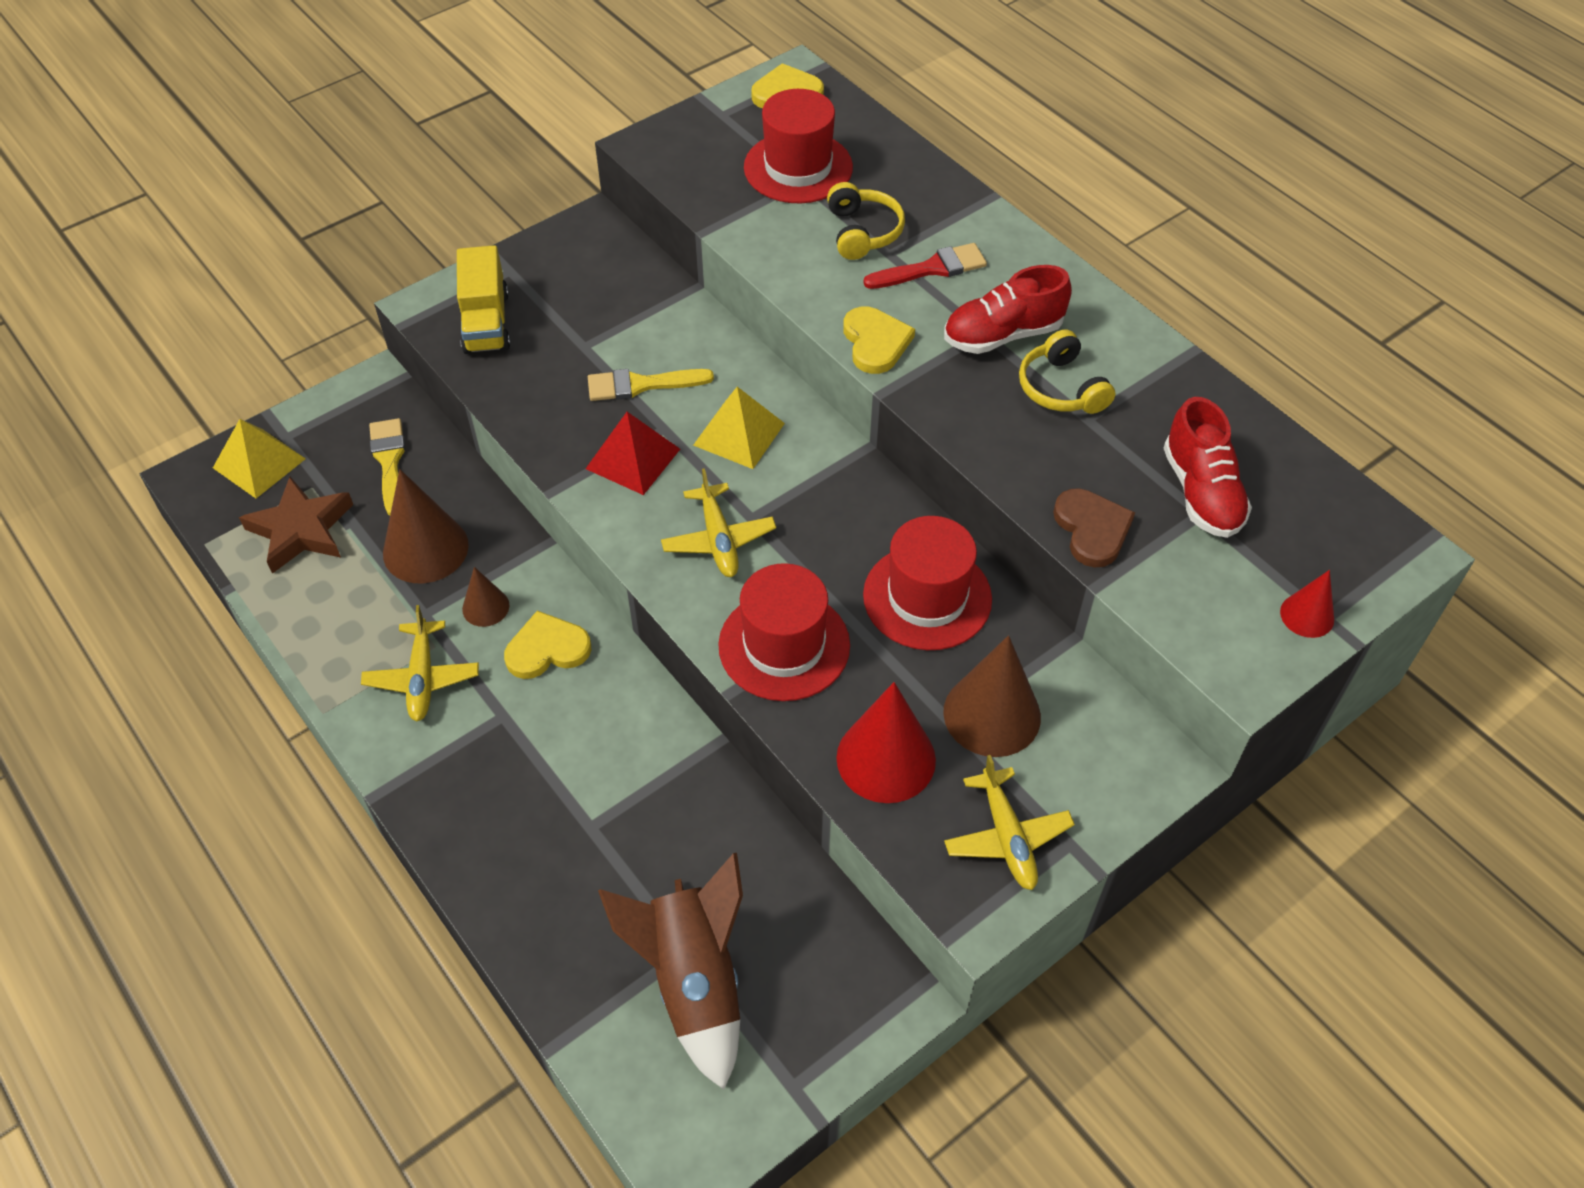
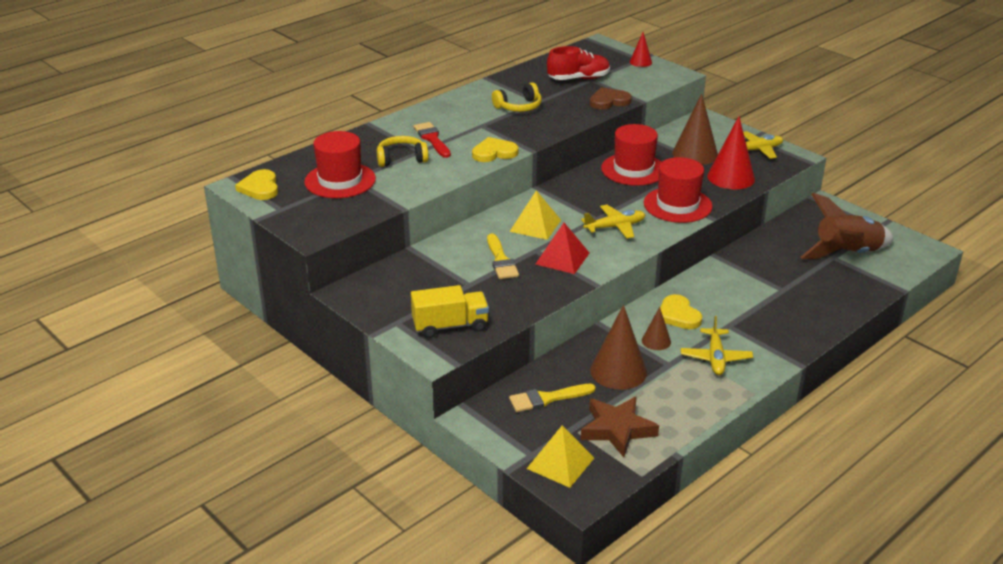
camera: 95 degrees left, 20 degrees down
yellow plane [361,605,479,721] -> yellow plane turned 105 degrees clockwise [681,316,753,375]
red shoe [944,265,1072,354] -> none

